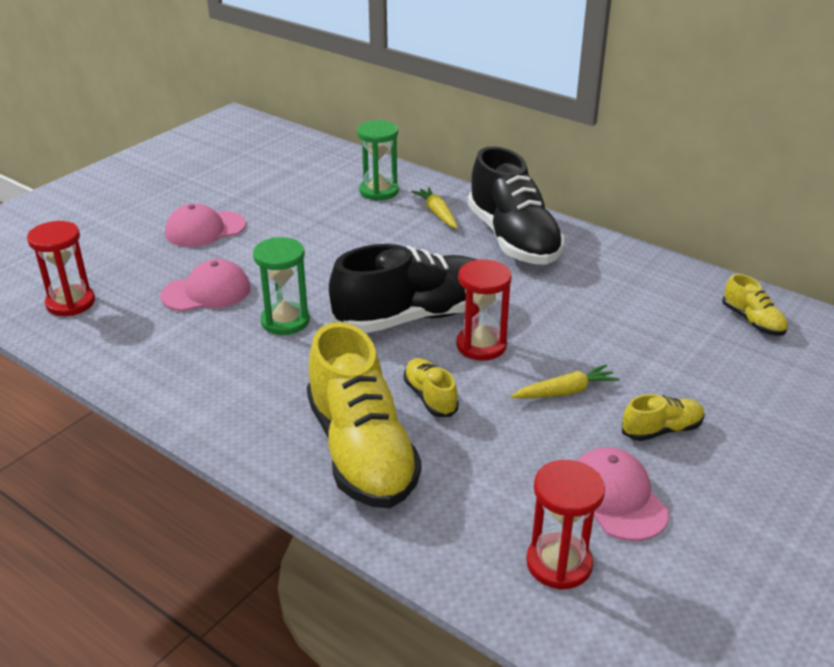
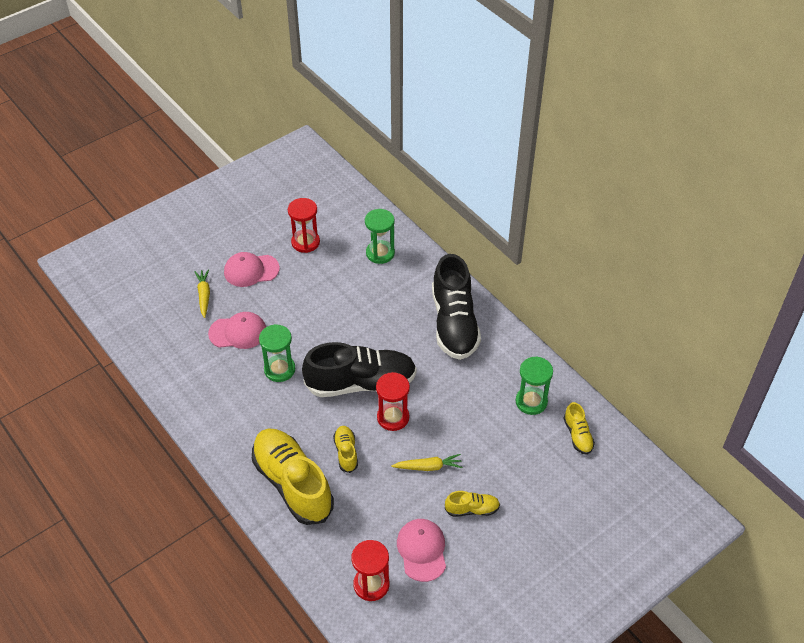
camera: 15 degrees right, 15 degrees up
red hourglass [27,221,95,316] -> red hourglass moved to [288,198,320,253]
yellow shoe [307,322,422,508] -> yellow shoe turned 150 degrees clockwise [252,428,334,525]
yellow carrot [411,187,458,229] -> yellow carrot moved to [194,269,210,318]
none -> green hourglass [516,356,553,415]

